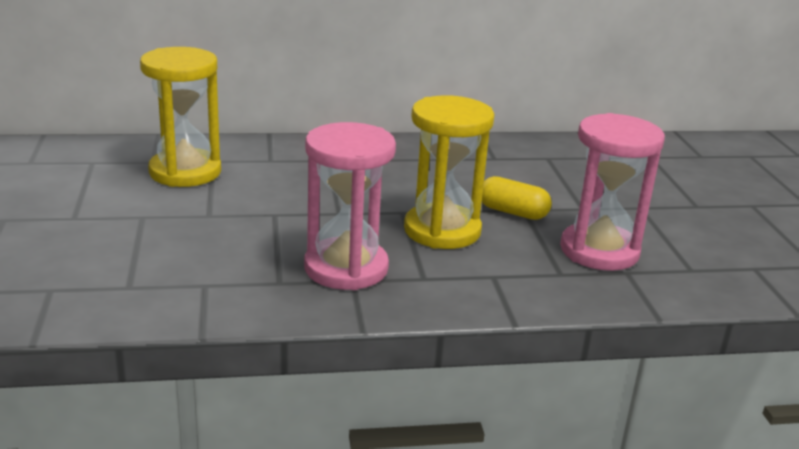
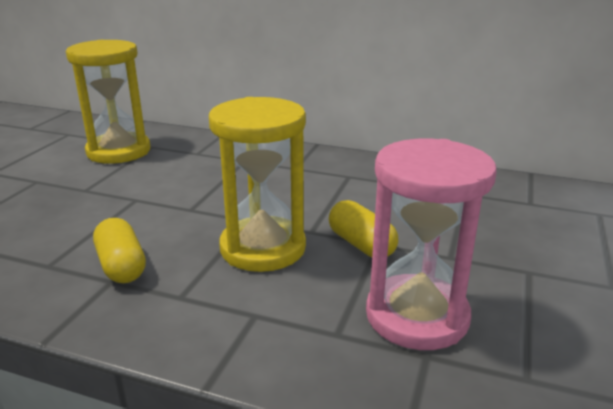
camera: 30 degrees right, 0 degrees up
pink hourglass [304,122,396,290] -> yellow capsule [93,218,146,283]

